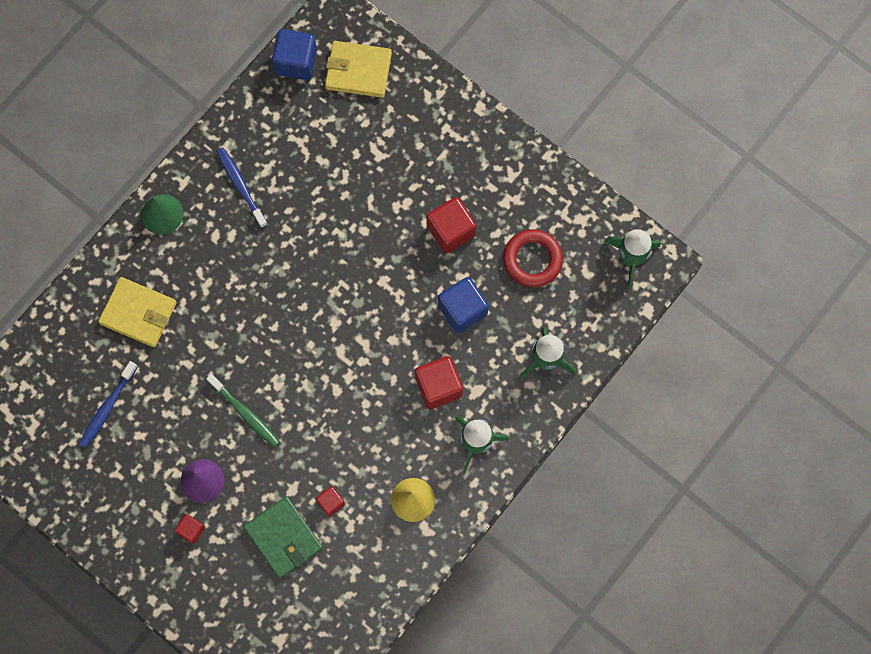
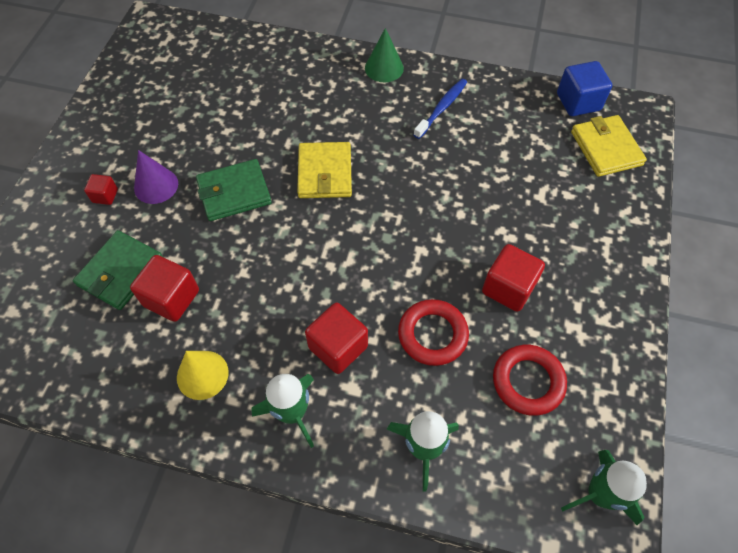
camera: 65 degrees right, 15 degrees down
blue toothbrush [79,361,138,448] -> none
yellow wallet [98,277,177,347] -> yellow wallet moved to [297,142,352,198]
green toothbrush [206,374,280,447] -> green wallet [196,159,272,221]
red cube [316,486,345,517] -> red cube [130,255,199,322], size x1.83
blue cube [438,277,489,333] -> red ring [398,299,469,366]

